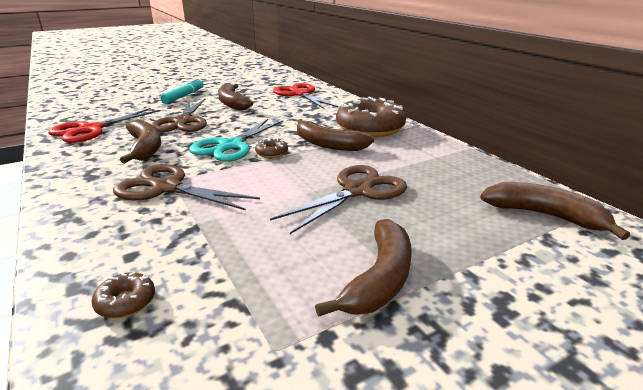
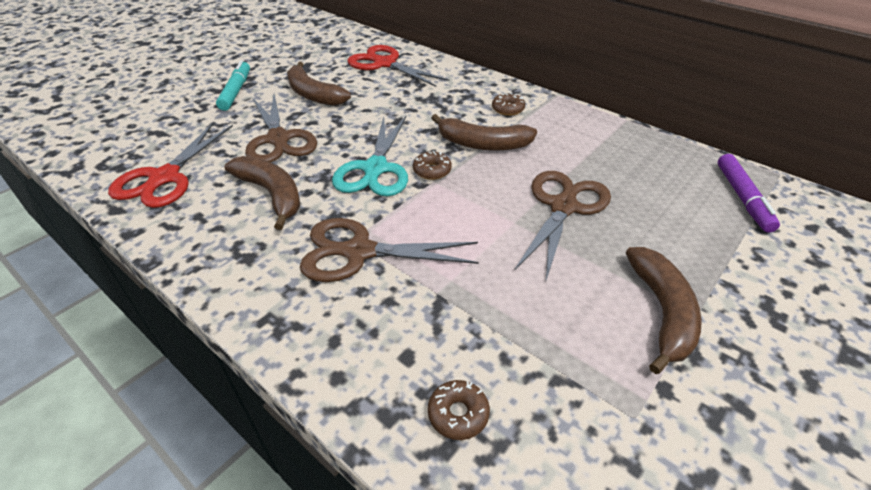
camera: 20 degrees left, 15 degrees up
brown donut [336,97,406,137] -> brown donut [492,92,525,116], size x0.41
brown banana [480,182,630,240] -> purple marker [718,154,780,233]

